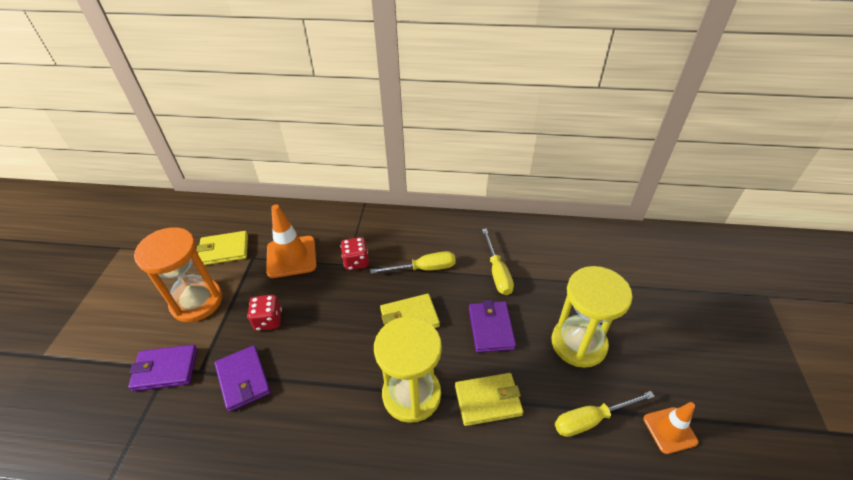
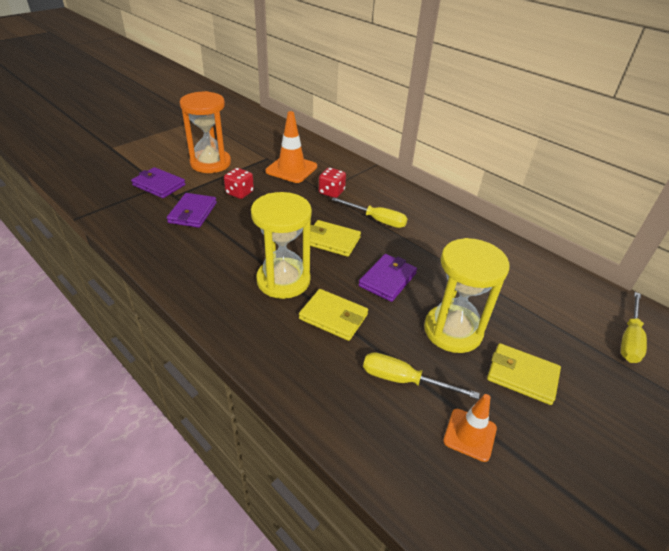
camera: 35 degrees right, 5 degrees down
yellow wallet [196,231,248,265] -> yellow wallet moved to [487,343,561,405]
yellow screwdriver [482,229,514,295] -> yellow screwdriver moved to [621,292,647,363]

